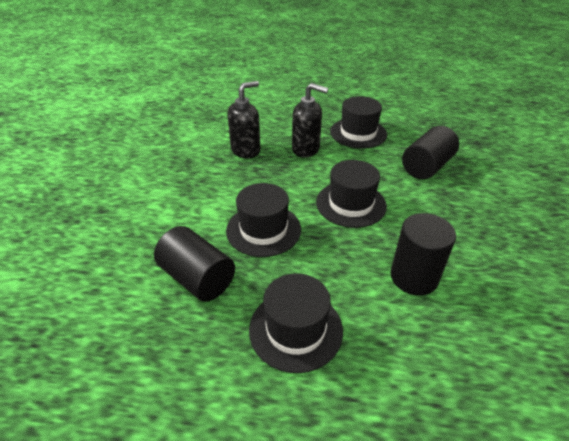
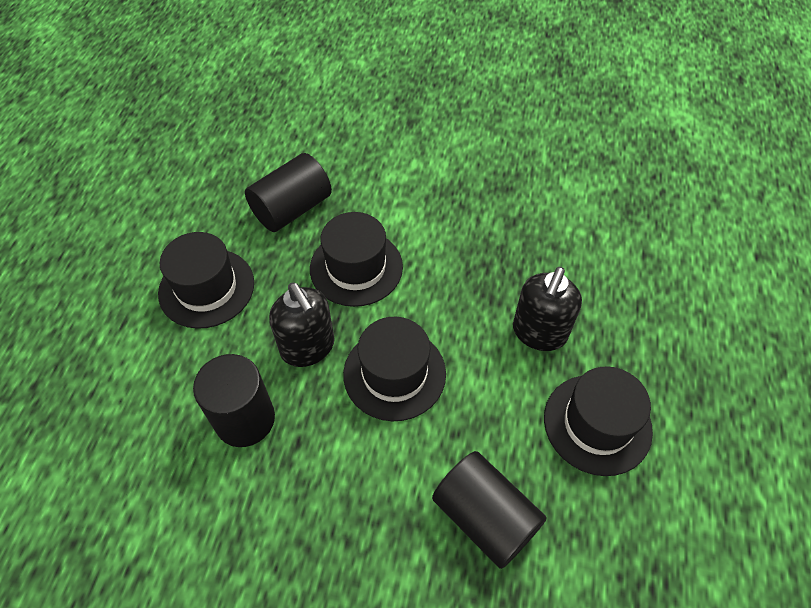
camera: 95 degrees right, 15 degrees up
black soap dispenser [227,81,260,158] -> black soap dispenser moved to [269,283,335,367]

